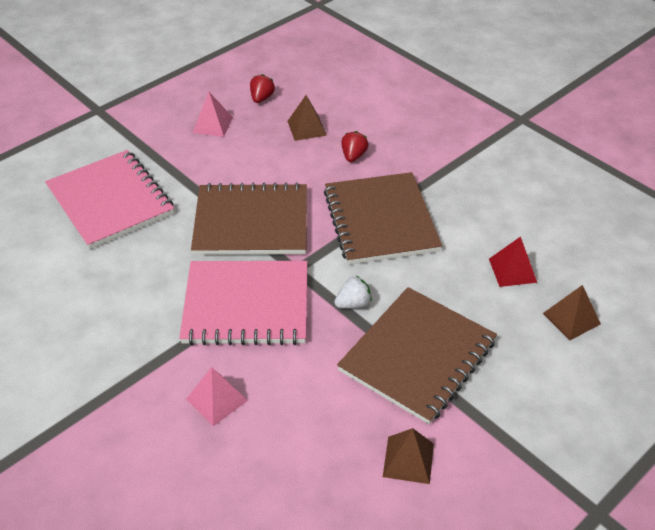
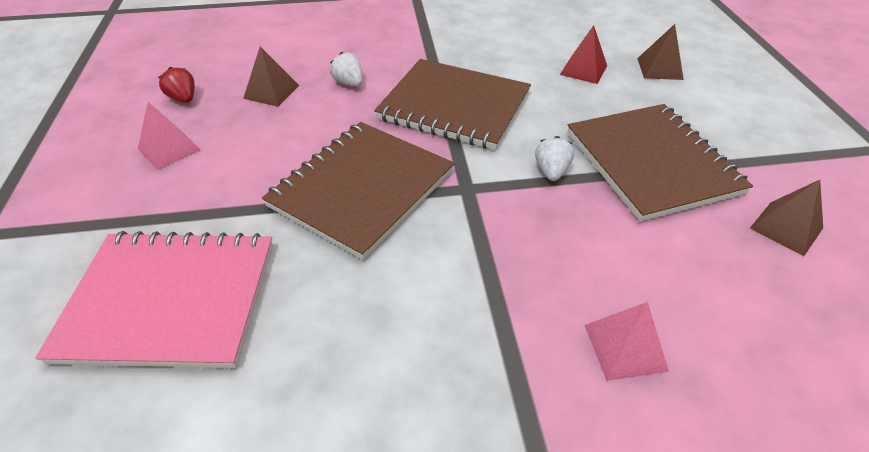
camera: 55 degrees left, 0 degrees up
pink notebook [179,261,308,345] -> none
red strawberry [341,131,368,162] -> white strawberry [330,52,363,87]

